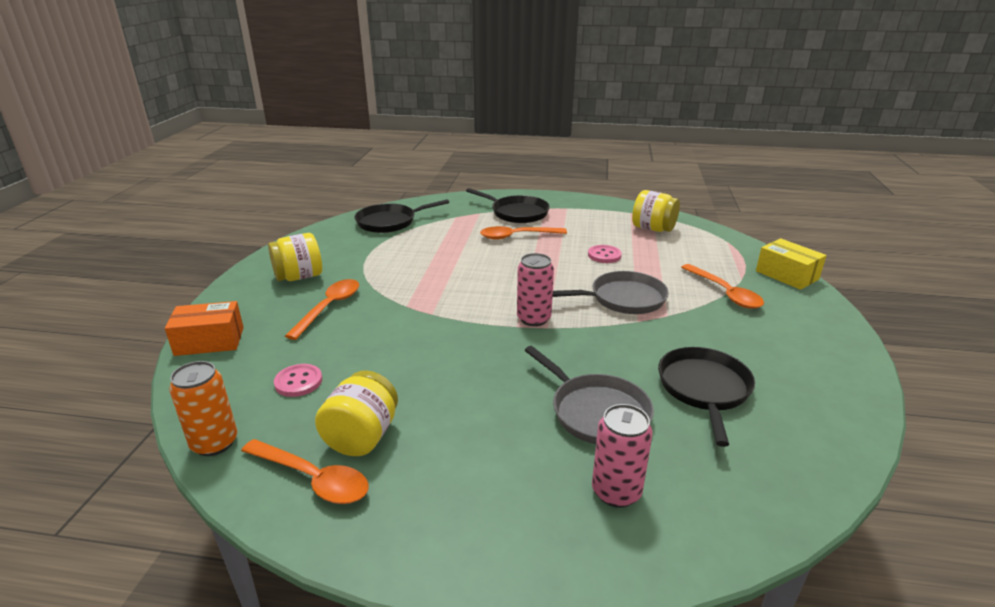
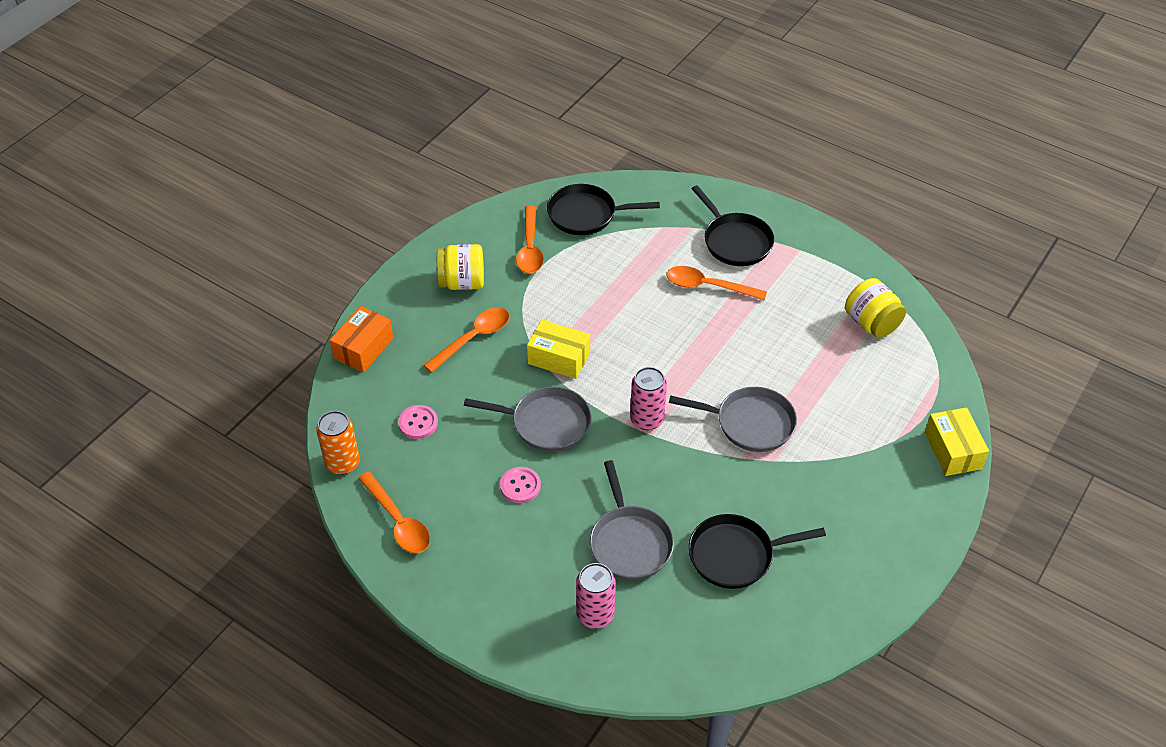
camera: 25 degrees right, 20 degrees up
orange box [165,301,244,356] -> orange box turned 75 degrees counterclockwise [329,306,394,373]
yellow jar [315,370,398,456] -> none
pink button [588,245,622,263] -> pink button moved to [500,467,541,503]
black pan [658,347,755,447] -> black pan turned 135 degrees counterclockwise [688,514,826,589]
orange spoon [681,264,764,309] -> orange spoon moved to [516,205,544,273]
none -> grey pan [464,386,592,452]
none -> yellow box [527,319,590,379]

